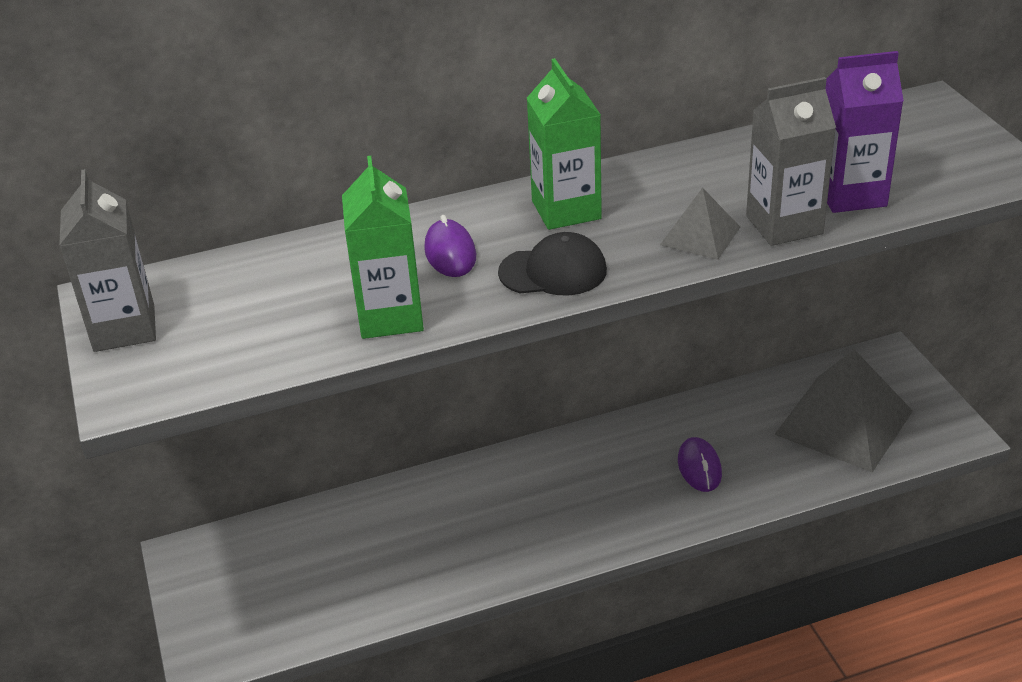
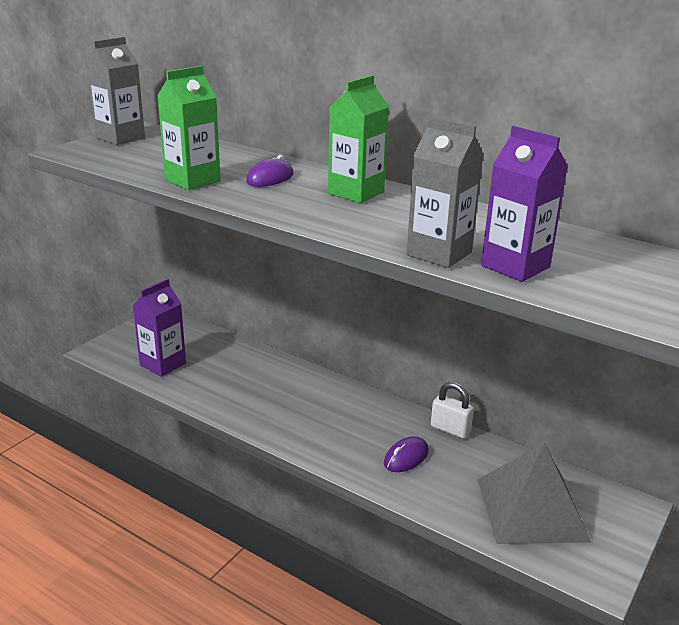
camera: 50 degrees right, 10 degrees down
black cap [498,232,607,295] -> none
grey pyramid [660,188,740,260] -> none
none -> purple carton [132,279,186,377]
none -> white padlock [431,382,474,439]

